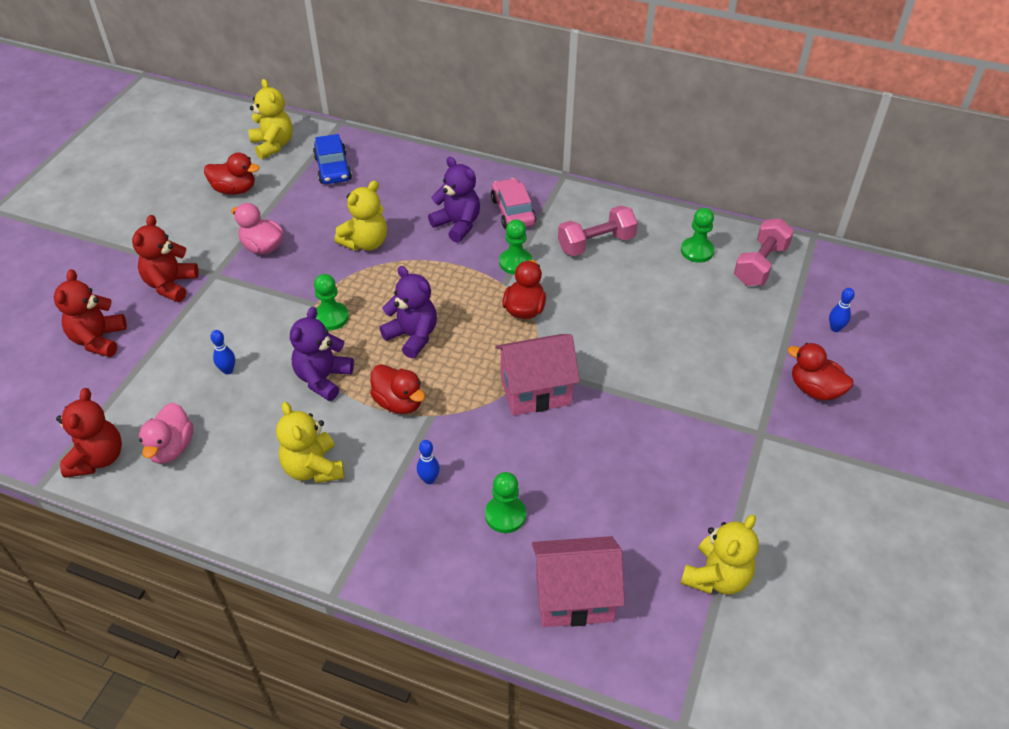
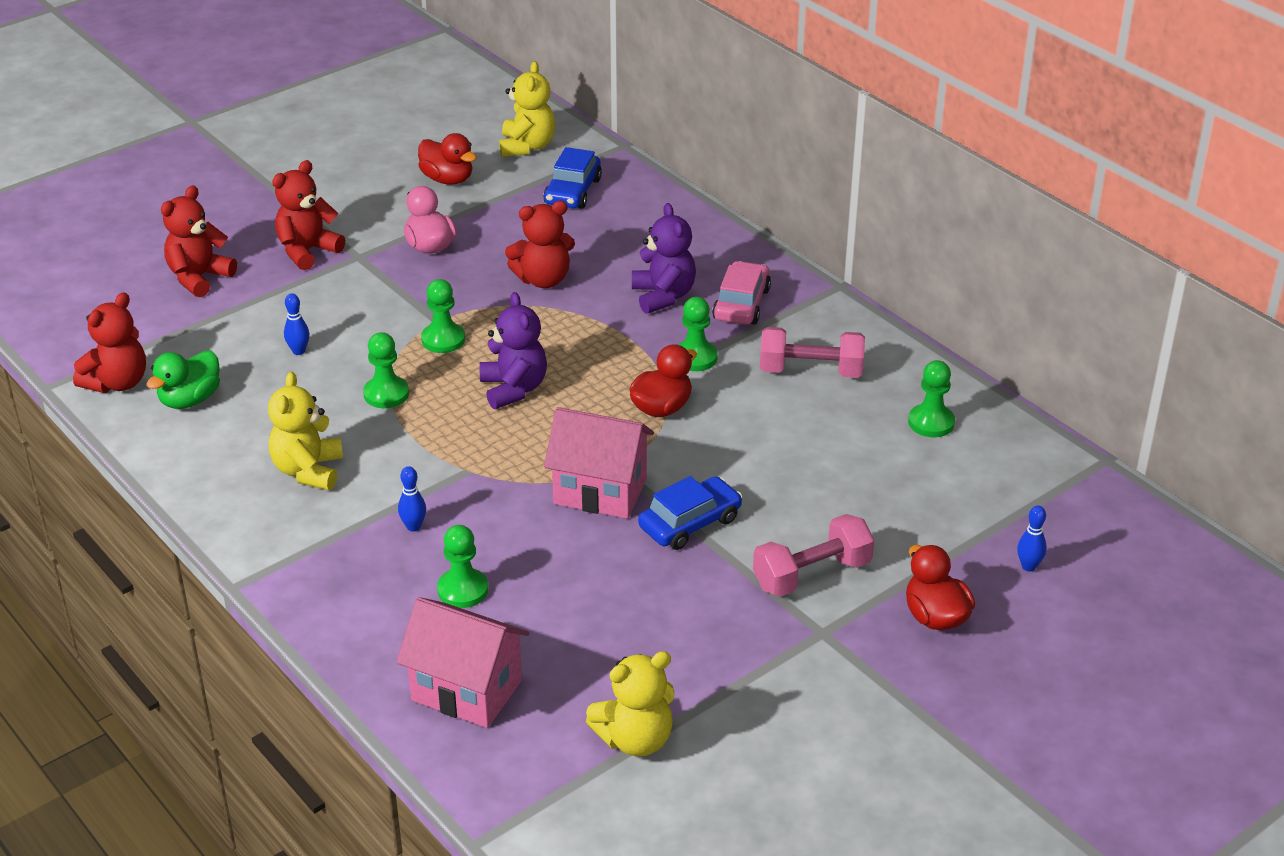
camera: 30 degrees right, 10 degrees down
pink duck [139,403,193,464] -> green duck [146,350,220,409]
purple teddy bear [290,307,354,401] -> green pawn [363,332,409,408]
yellow teddy bear [335,181,387,251] -> red teddy bear [505,201,575,288]
red duck [370,364,425,414] -> none
pink dumbbell [734,218,794,286] -> pink dumbbell moved to [753,514,874,597]
none -> blue car [638,476,743,550]

